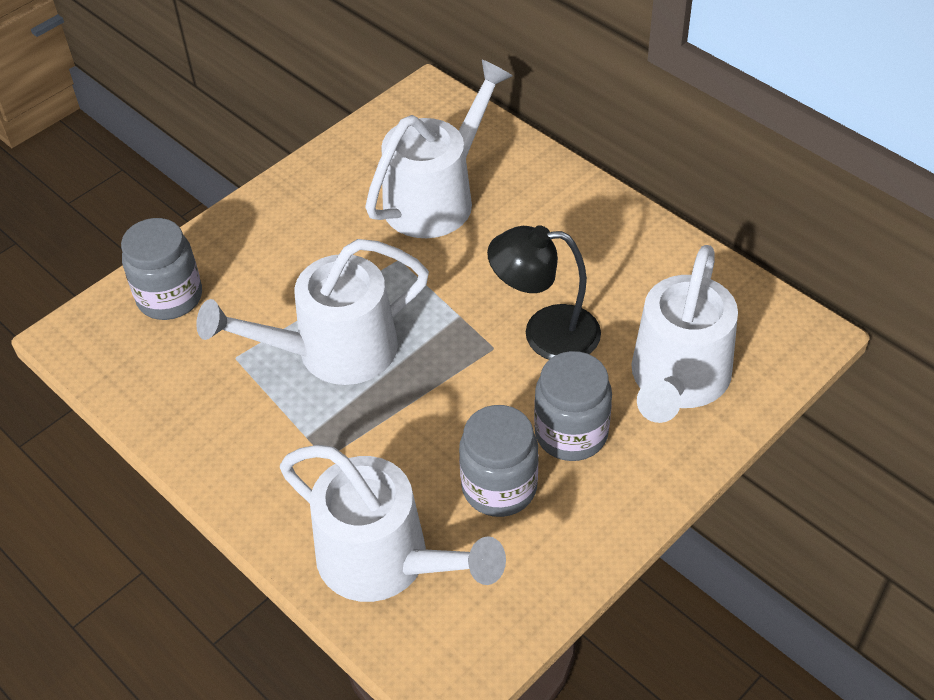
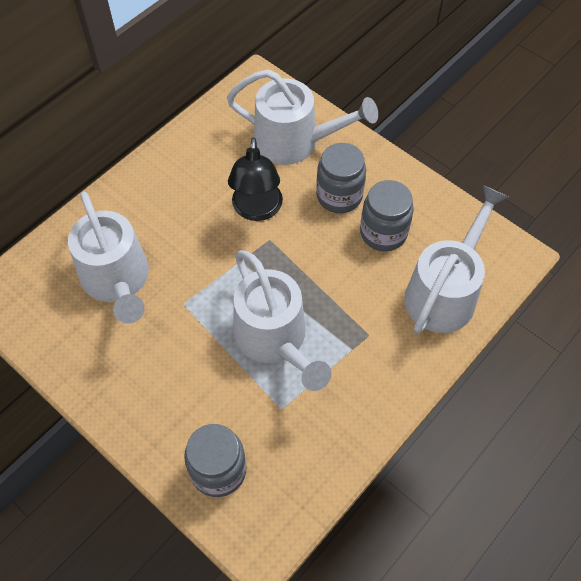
camera: 95 degrees left, 10 degrees up
white watering can [365,60,513,238] -> white watering can turned 150 degrees counterclockwise [68,192,149,324]

